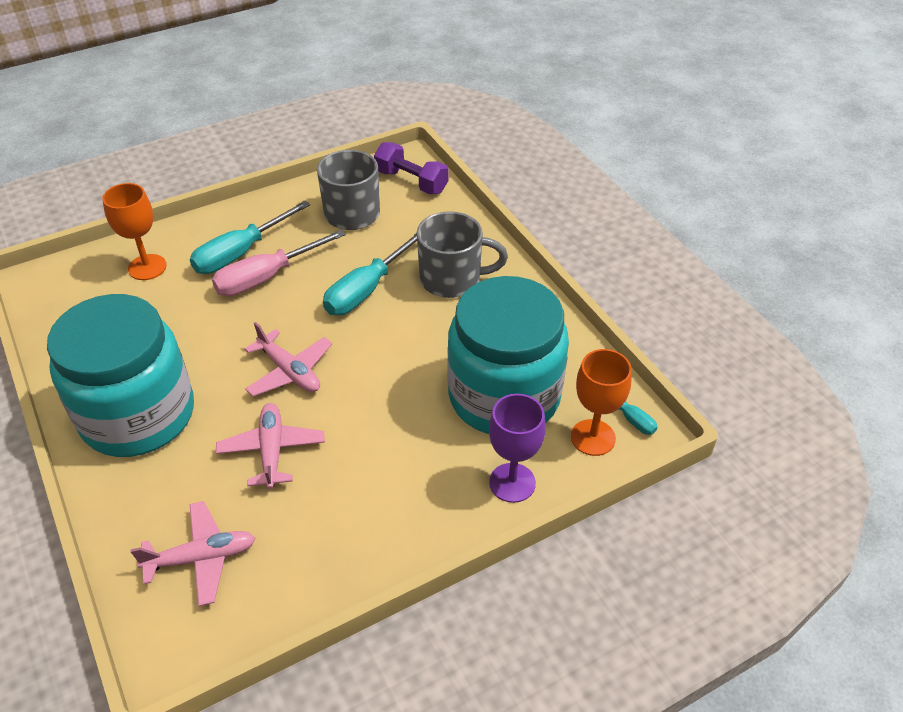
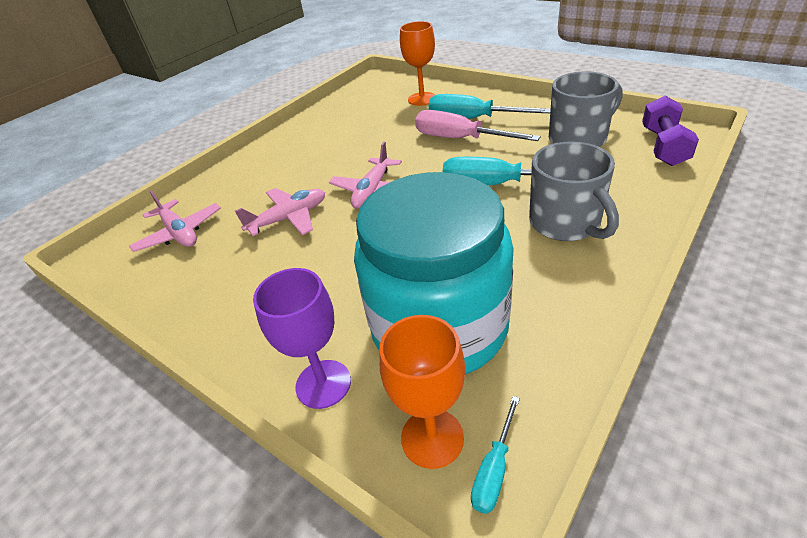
camera: 70 degrees right, 5 degrees down
turquoise jar [47,294,194,457] -> none

